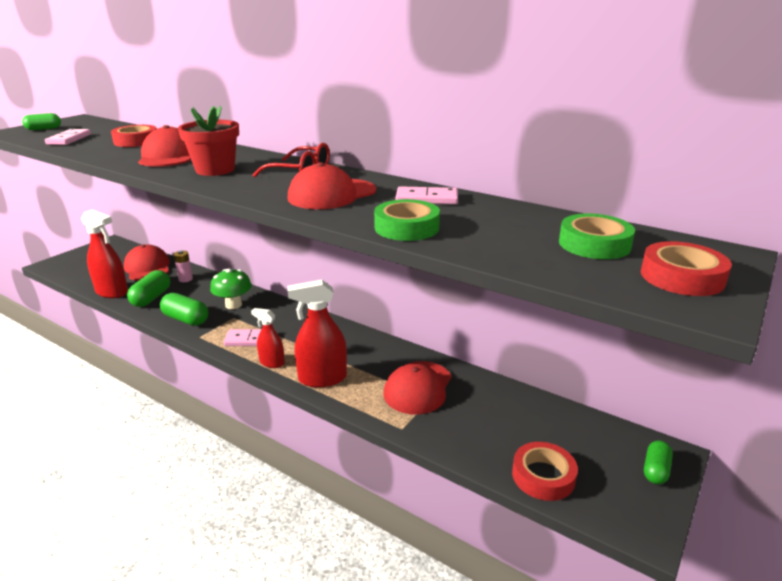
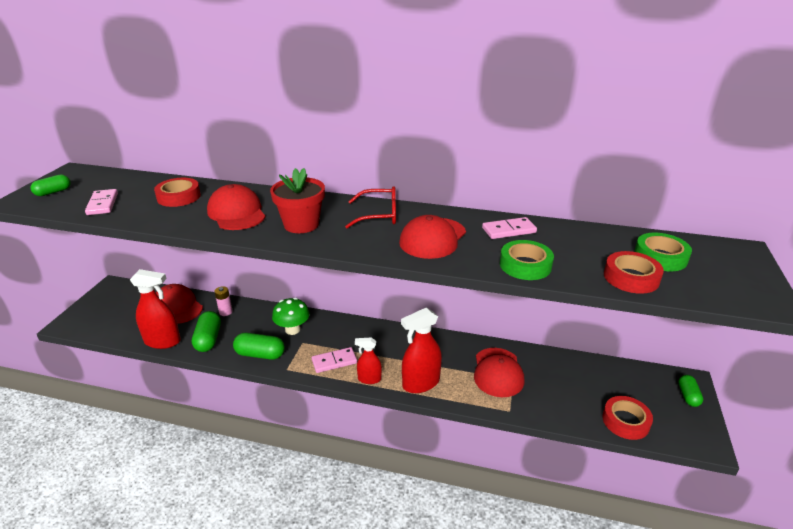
camera: 20 degrees left, 5 degrees up
red tape [641,241,732,296] -> red tape moved to [604,251,664,294]

